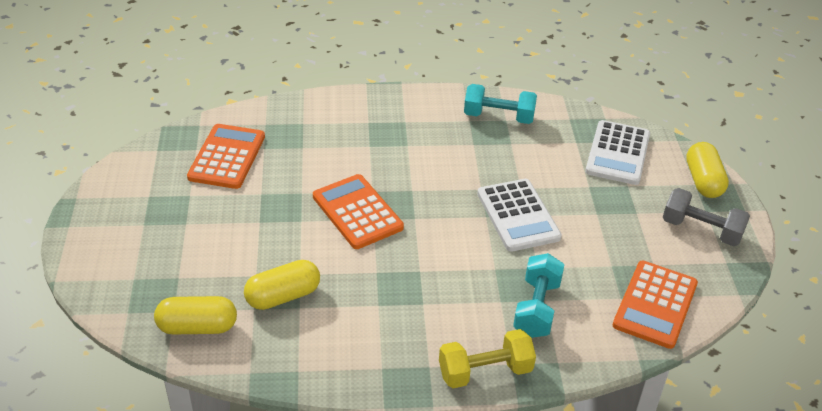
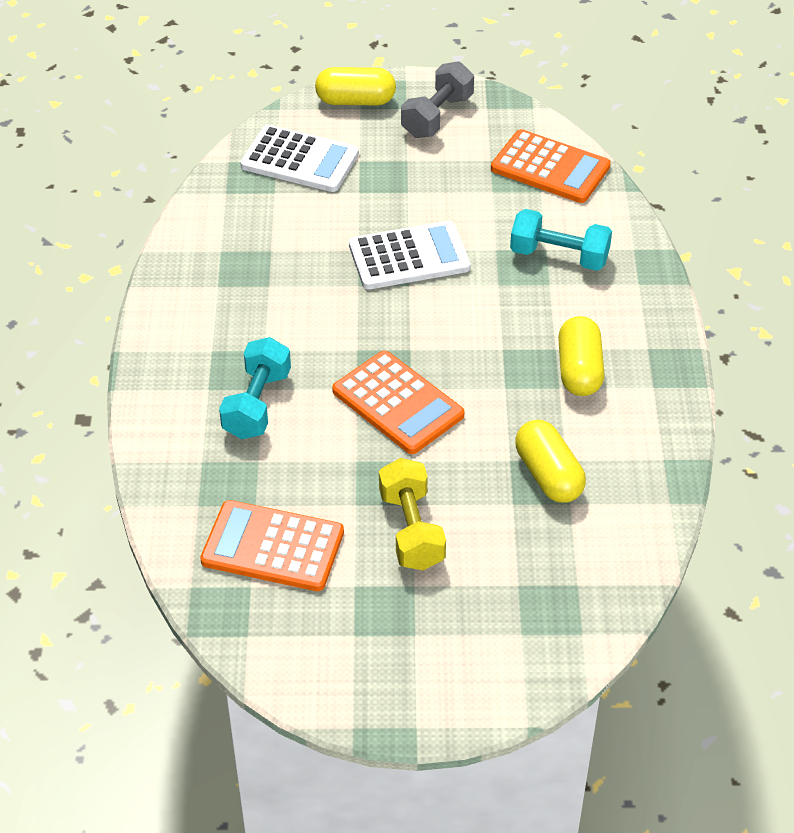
camera: 85 degrees left, 5 degrees up
yellow capsule [154,296,237,334] -> yellow capsule moved to [558,316,605,396]
orange calculator [313,174,404,249] -> orange calculator turned 105 degrees counterclockwise [332,350,465,454]
yellow dumbbell [439,329,536,388] -> yellow dumbbell moved to [379,458,446,571]
turquoise dumbbell [464,84,537,124] -> turquoise dumbbell moved to [219,337,291,439]

